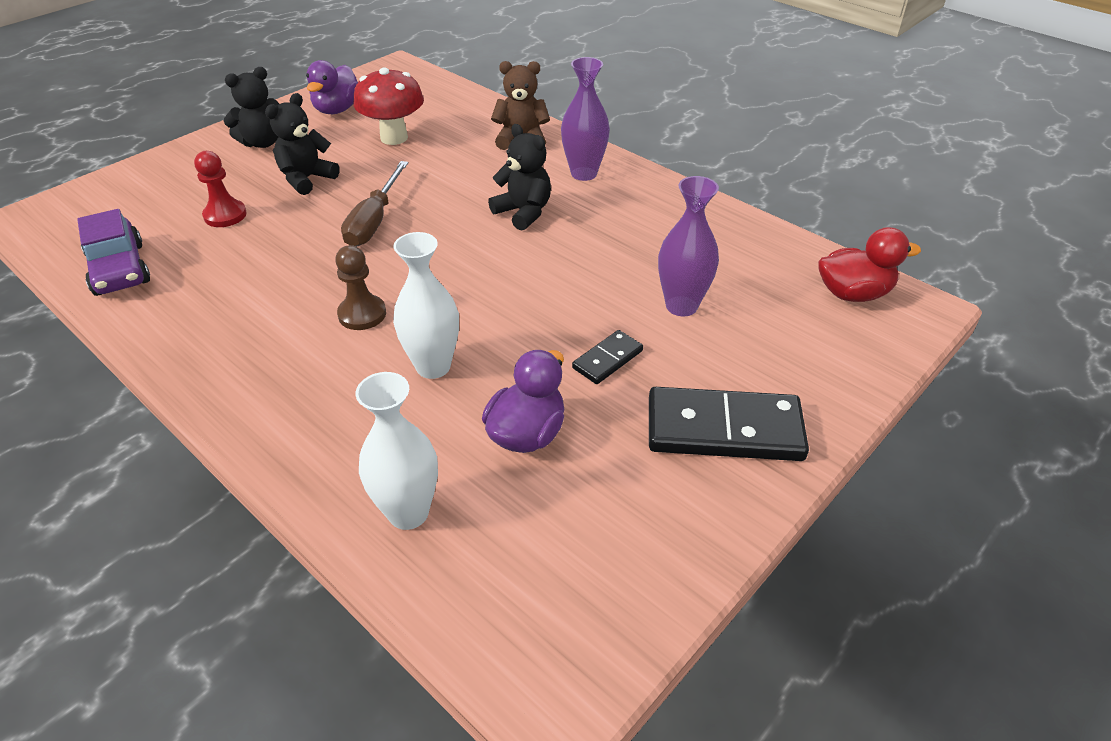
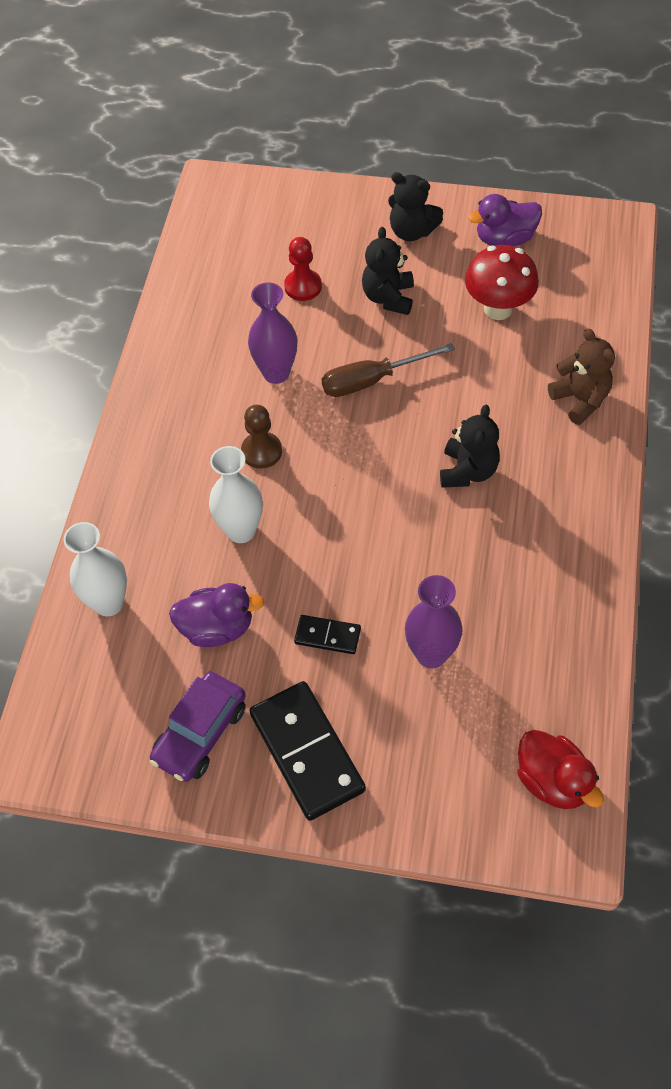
camera: 60 degrees right, 15 degrees up
purple car [77,209,150,296] -> purple car moved to [150,672,246,782]
black teddy bear [265,93,340,195] -> black teddy bear turned 90 degrees counterclockwise [362,227,414,315]
purple vase [561,57,610,181] -> purple vase moved to [248,282,297,384]

